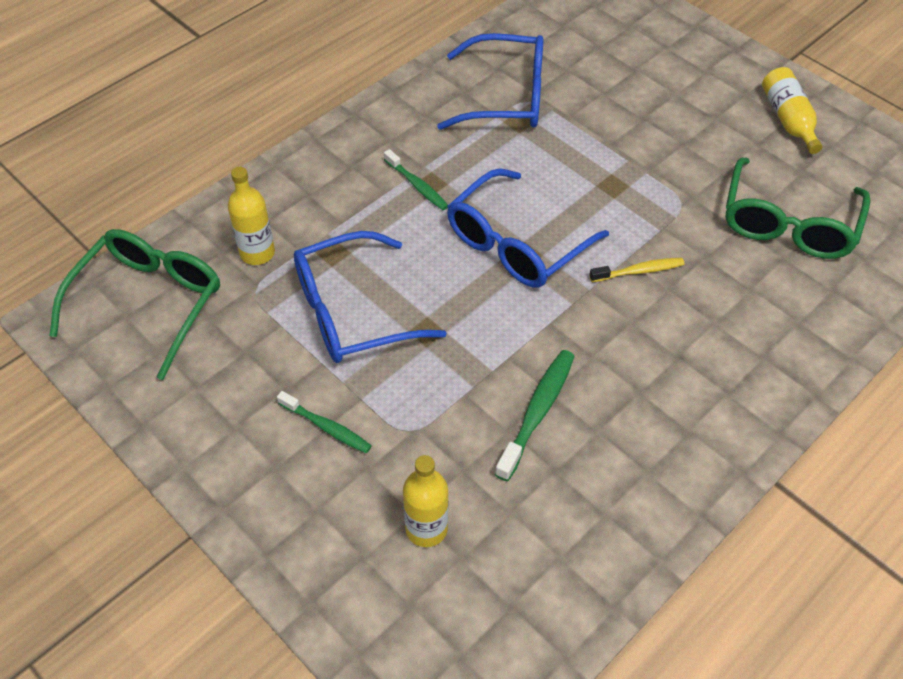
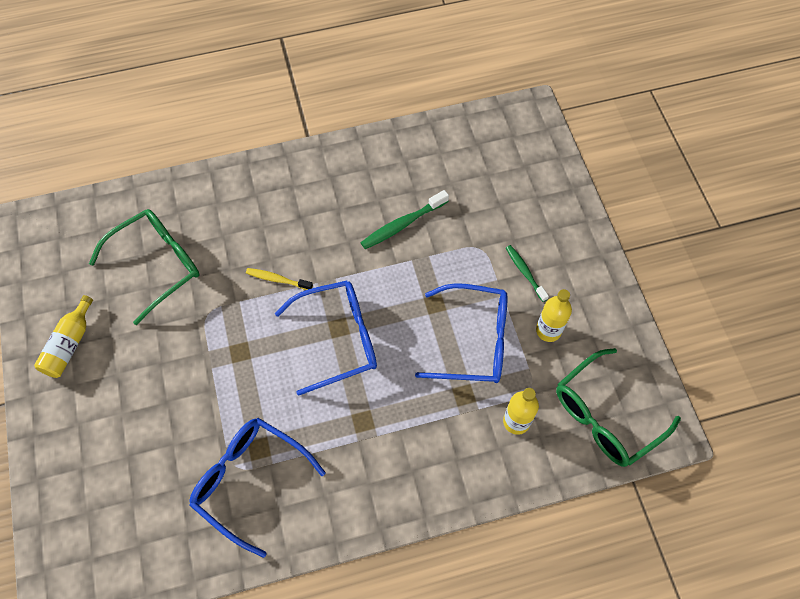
camera: 150 degrees left, 10 degrees up
green toothbrush [384,149,448,210] -> none
yellow bottle [403,455,448,547] -> yellow bottle moved to [536,289,572,342]

